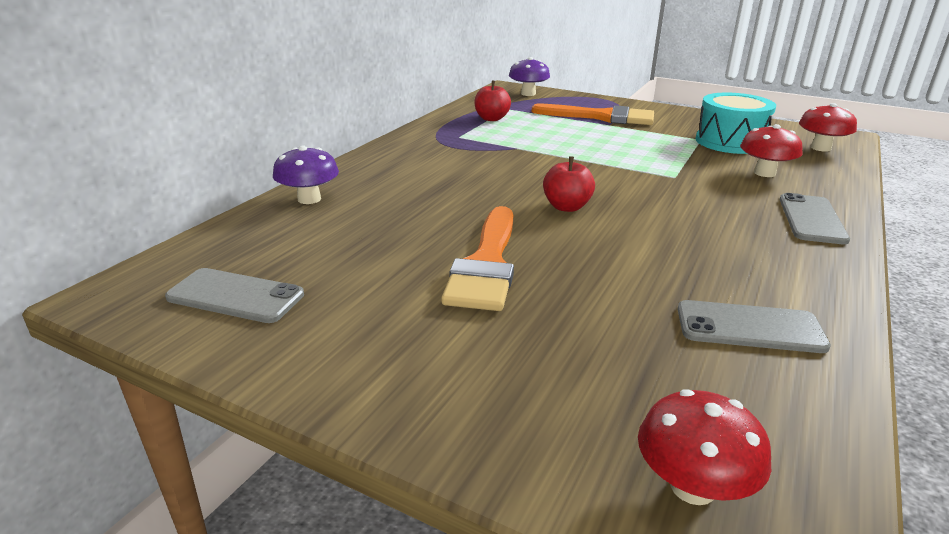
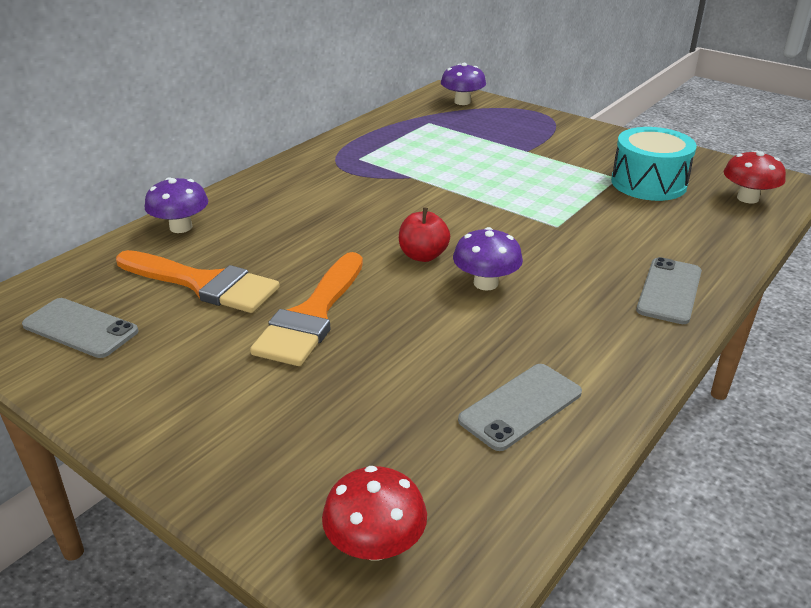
camera: 10 degrees right, 5 degrees up
red apple [474,81,511,121] -> none
orange brush [531,104,654,125] -> orange brush moved to [116,250,280,313]
grey phone [677,300,831,353] -> grey phone turned 60 degrees counterclockwise [458,364,582,451]
red mushroom [740,124,803,177] -> none
none -> purple mushroom [453,227,523,291]

